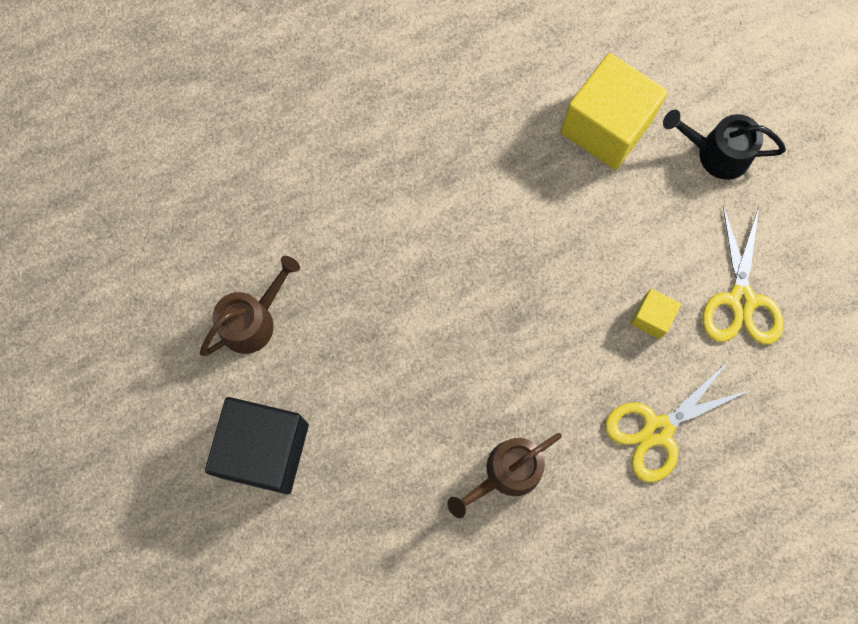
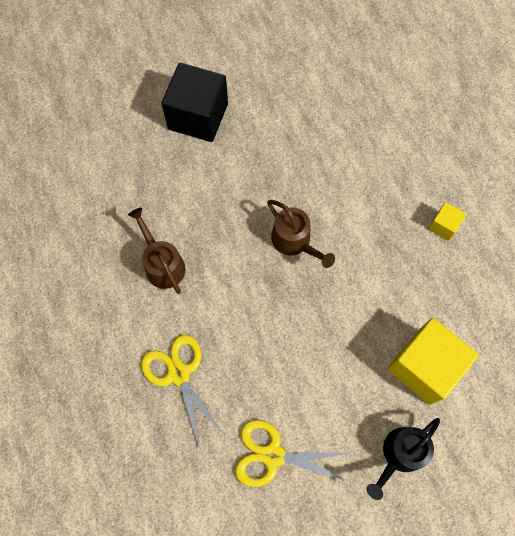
camera: 95 degrees right, 5 degrees down
brown watering can [200,256,300,356] -> brown watering can moved to [267,200,335,268]
yellow cube [630,289,681,339] -> yellow cube moved to [428,202,467,241]
black watering can [663,110,786,180] -> black watering can turned 150 degrees counterclockwise [366,418,440,500]

